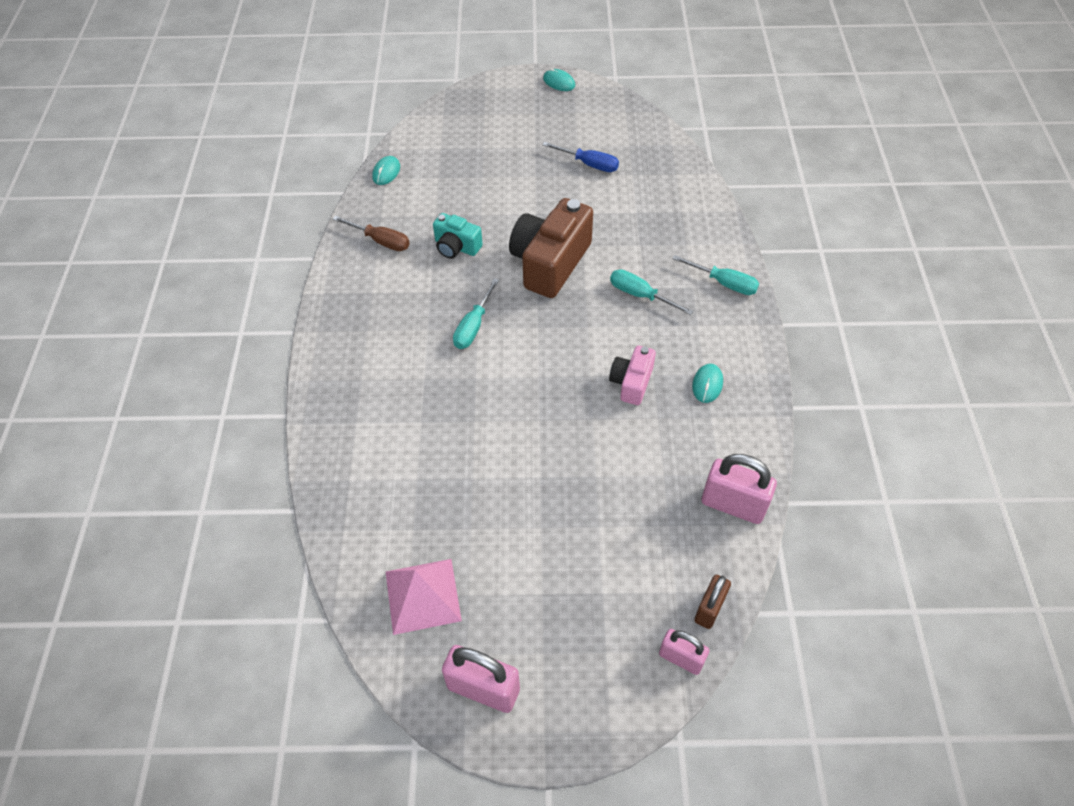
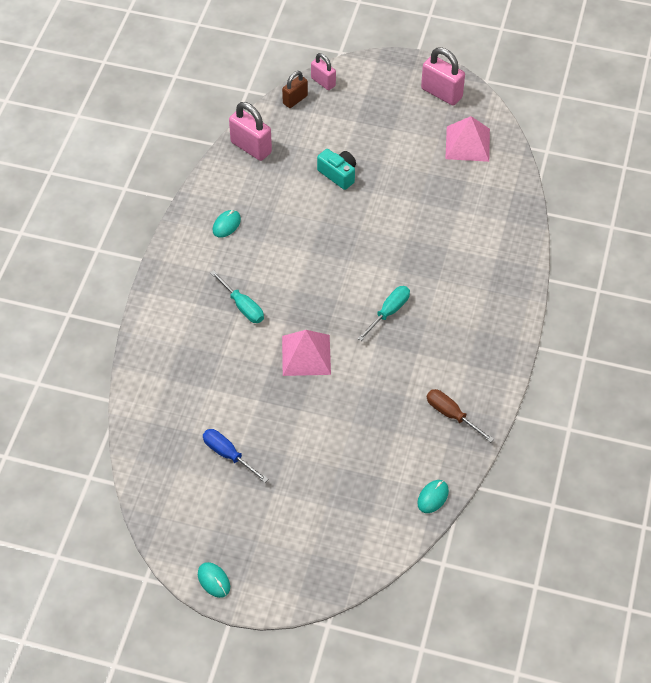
camera: 165 degrees left, 0 degrees up
turquoise camera [433,213,483,259] -> turquoise camera moved to [317,149,356,190]
brown camera [509,198,593,298] -> pink pyramid [282,330,331,376]
pink camera [609,345,656,405] -> none
turquoise screwdriver [672,255,759,295] -> none

